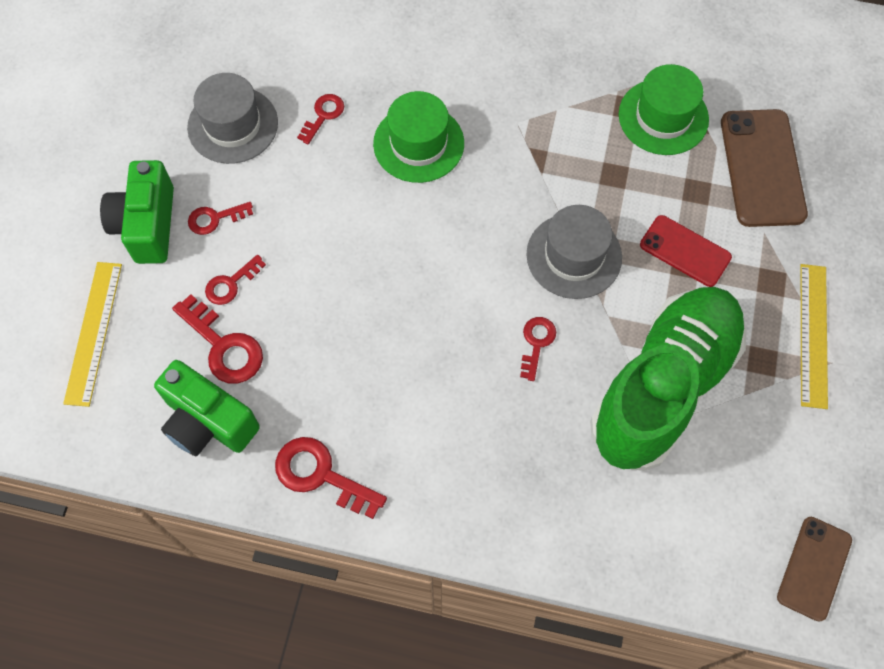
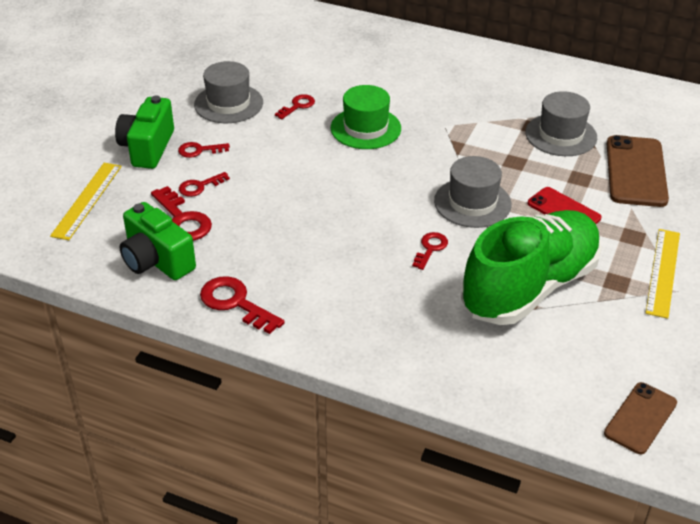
camera: 10 degrees right, 25 degrees down
green hat [619,64,709,155] -> grey hat [525,91,597,156]

